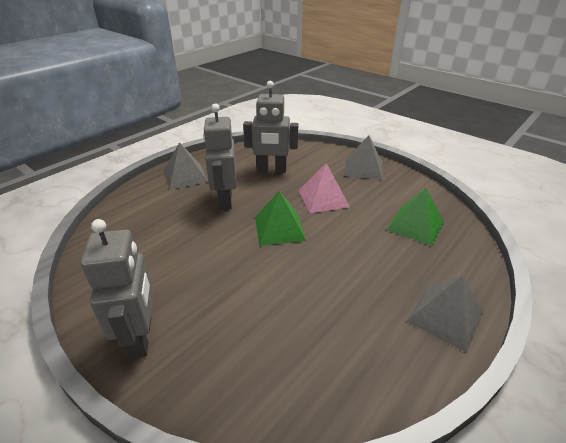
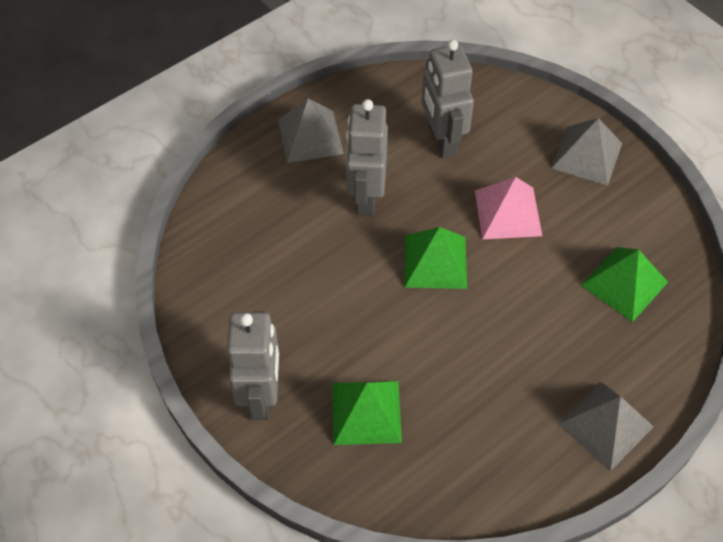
camera: 10 degrees right, 20 degrees up
grey robot [243,81,298,173] -> grey robot turned 60 degrees clockwise [421,40,474,158]
none -> green pyramid [332,381,402,445]

